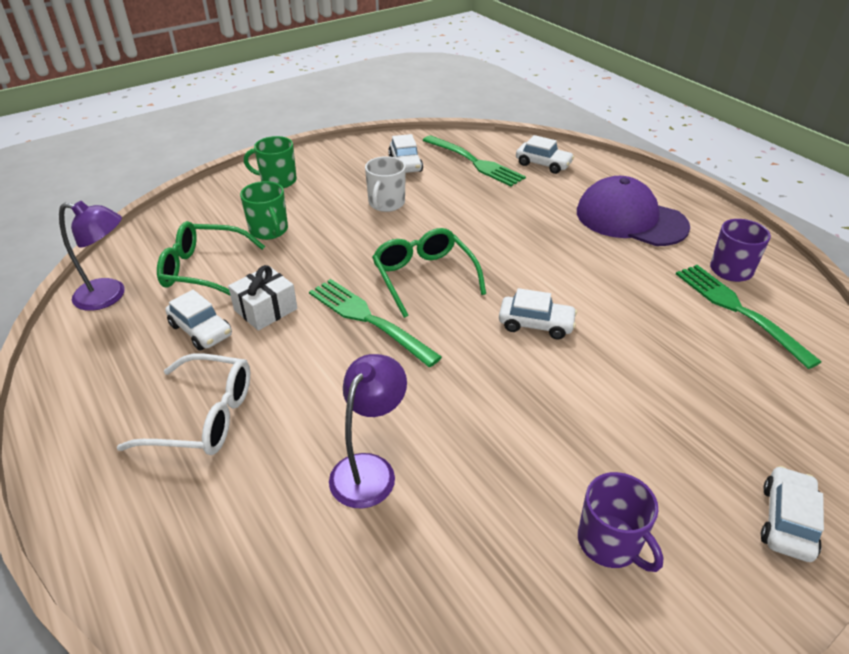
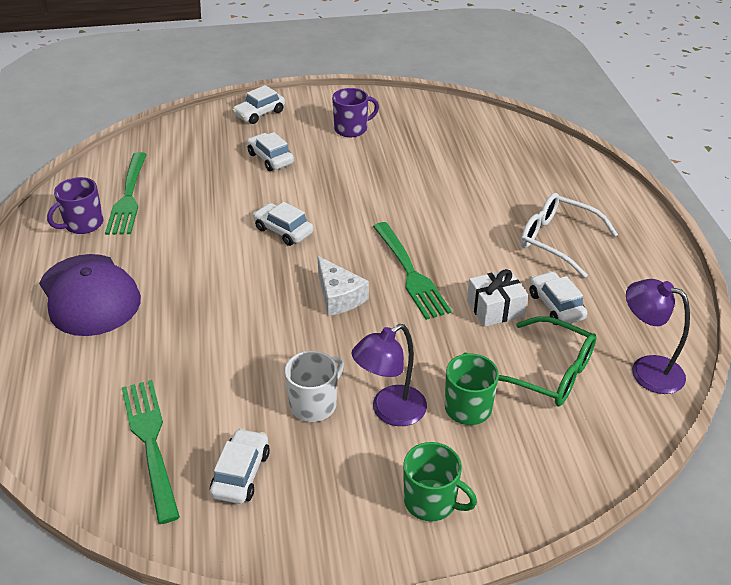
camera: 155 degrees left, 0 degrees up
purple lamp [329,354,407,509] -> purple lamp moved to [352,324,427,426]
green glasses [372,228,486,318] -> white cheese [318,256,369,316]
white car [516,135,574,174] -> white car moved to [247,132,294,171]
purple mug [578,472,664,572] -> purple mug turned 75 degrees clockwise [332,88,379,137]

